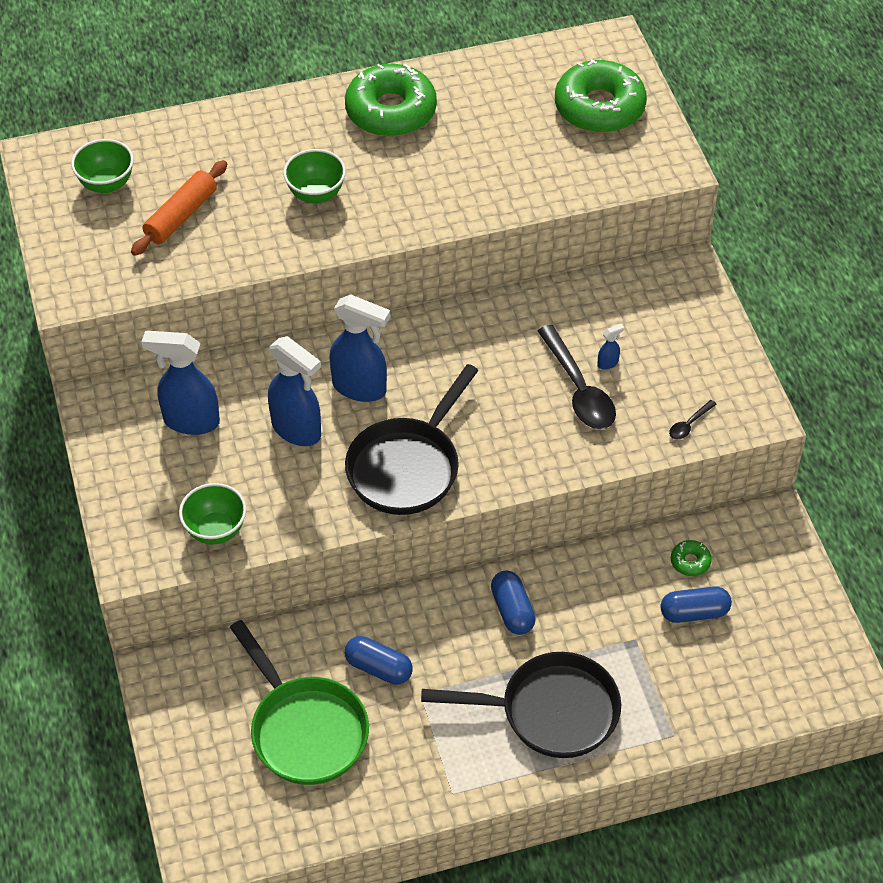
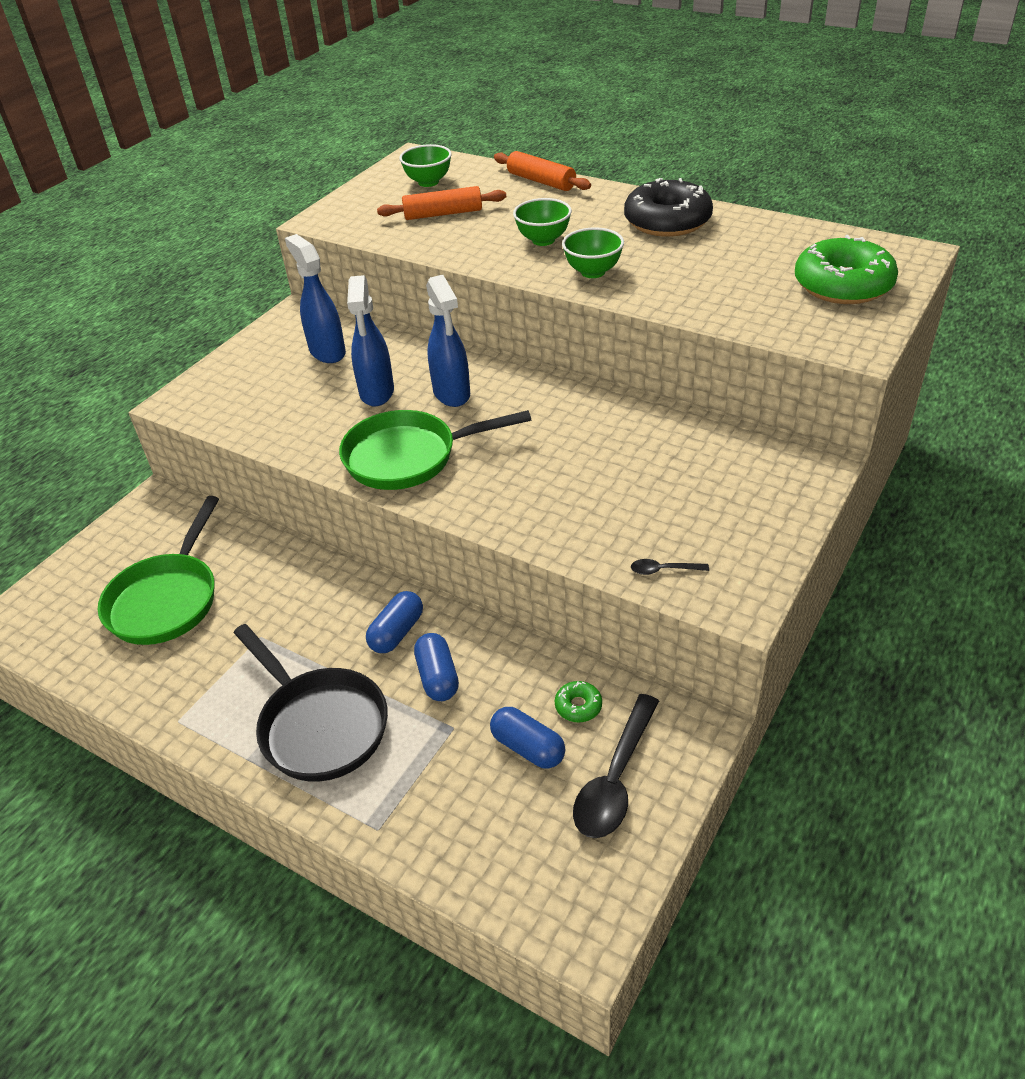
camera: 50 degrees right, 10 degrees down
green bowl [179,483,247,545] -> green bowl moved to [562,228,624,278]
green donut [345,64,437,137] -> black donut [624,178,713,237]
black pan [345,364,479,515] -> green pan [339,410,531,490]
blue capsule [345,636,413,685] -> blue capsule moved to [414,633,459,701]
black spoon [537,325,616,429] -> black spoon moved to [573,694,659,838]
blue spray bottle [597,324,624,370] -> none
none -> orange rolling pin [494,151,591,191]

